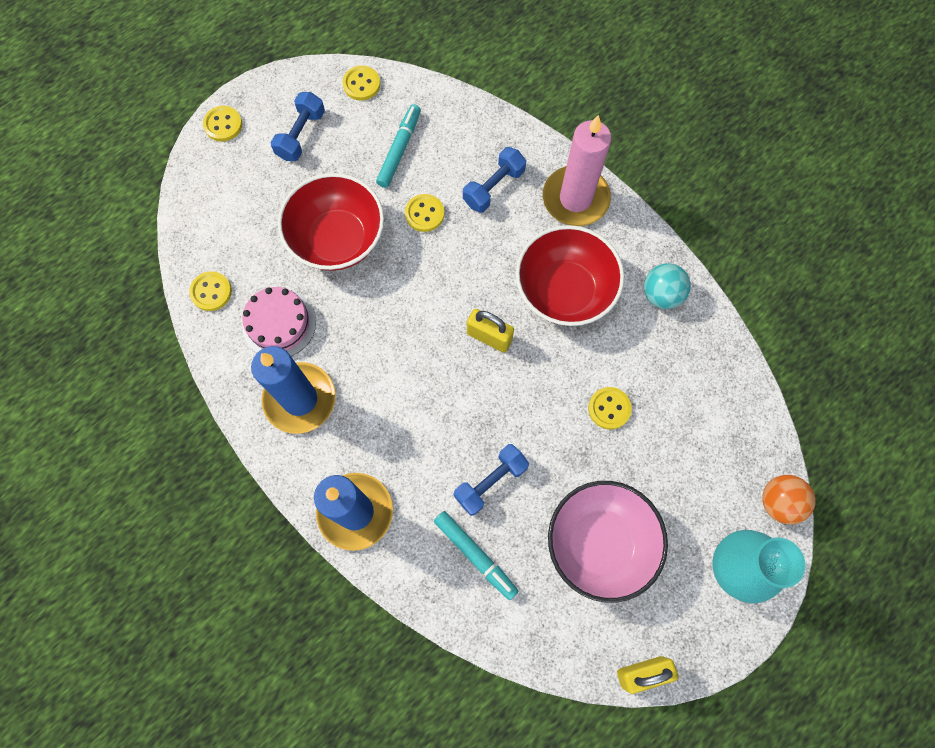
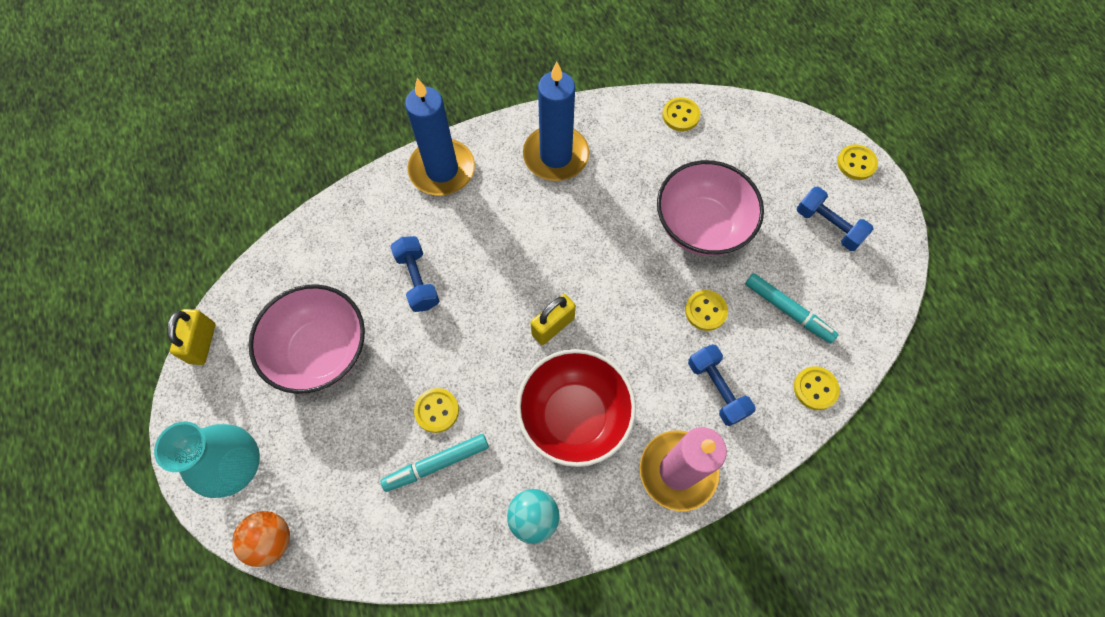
camera: 110 degrees right, 5 degrees down
pink cake [242,287,316,356] -> none
red bowl [278,173,384,271] -> pink bowl [657,160,764,256]
yellow button [342,65,380,101] -> yellow button moved to [794,366,840,410]
turquoise marker [434,511,519,600] -> turquoise marker moved to [381,434,489,492]

